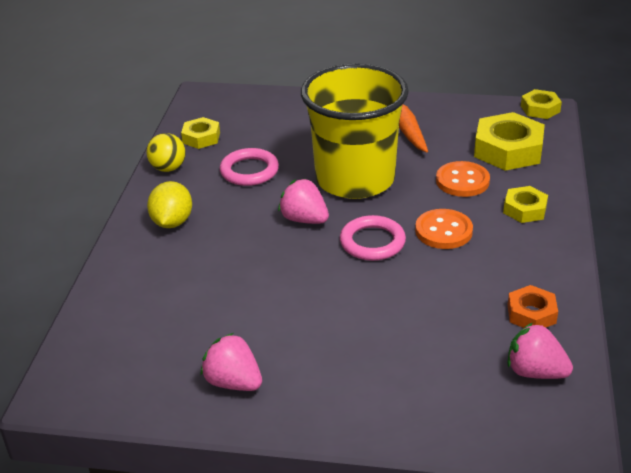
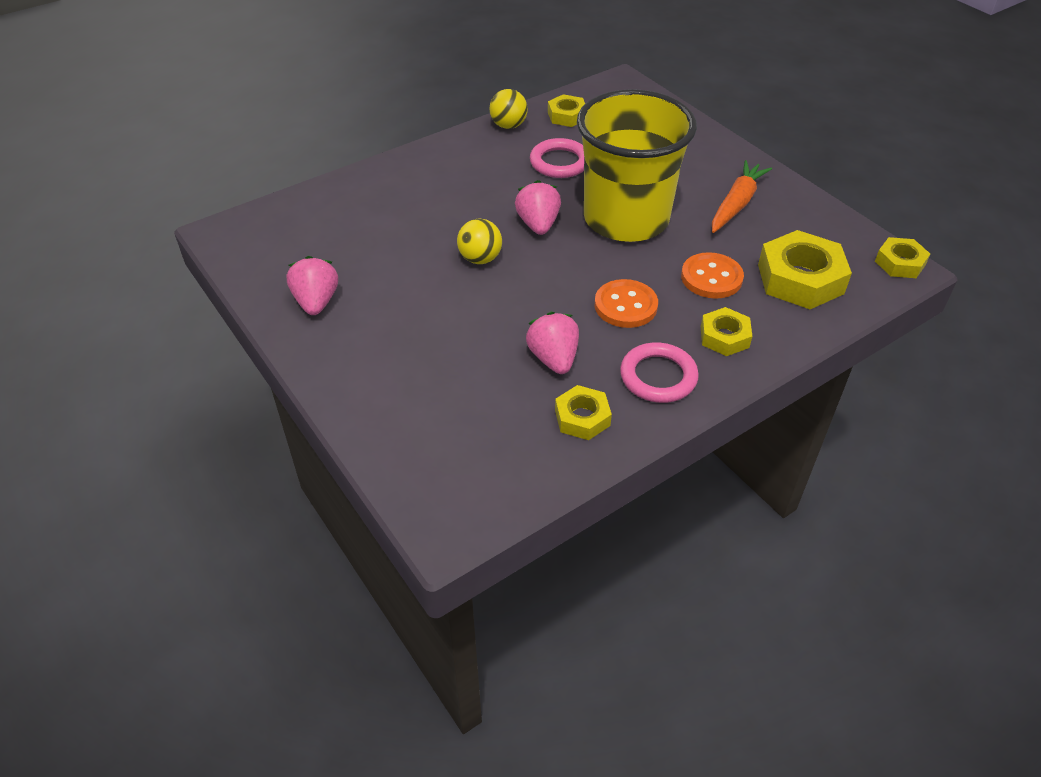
camera: 45 degrees right, 10 degrees up
yellow lemon [147,181,192,228] -> none
pink ring [340,215,406,261] -> pink ring moved to [620,343,699,403]
pink strawberry [507,323,573,379] -> pink strawberry moved to [526,312,579,374]
orange nut [508,285,558,328] -> yellow nut [555,385,612,440]
none -> yellow ball [457,218,502,264]

